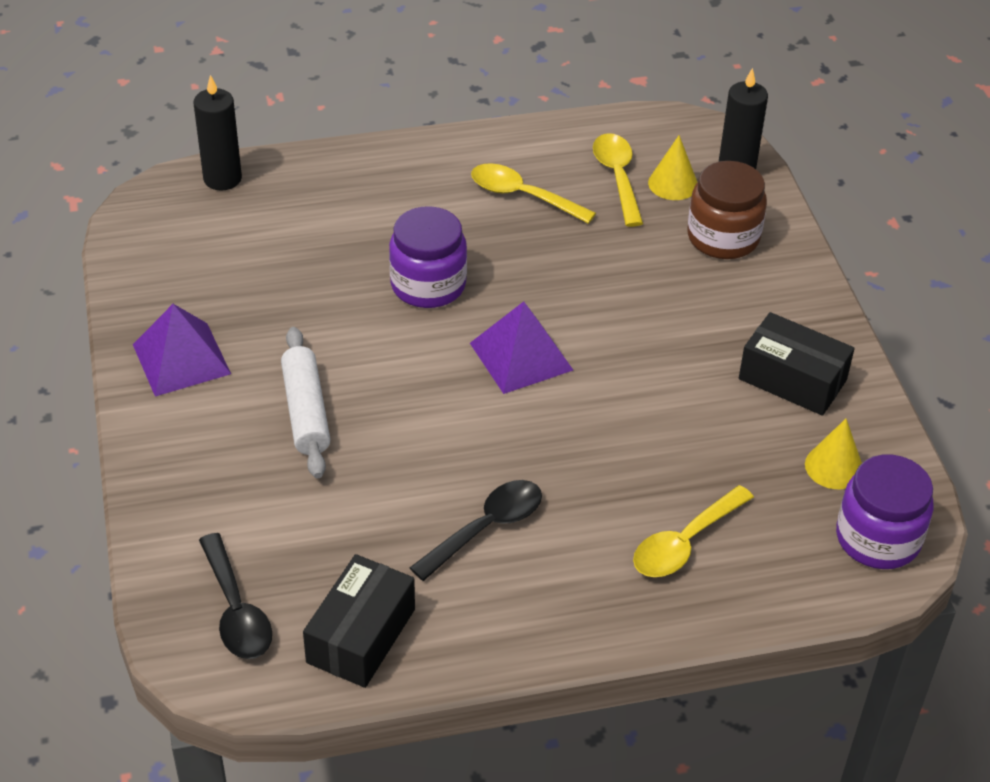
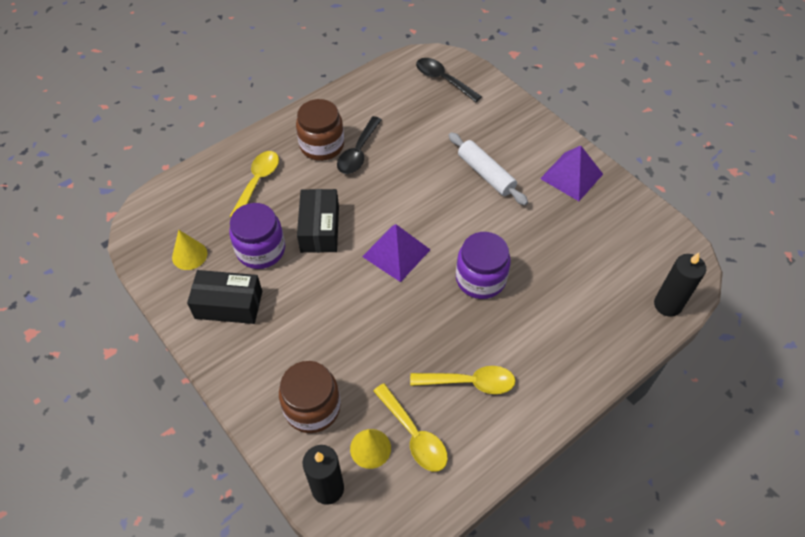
camera: 155 degrees right, 10 degrees up
black box [303,554,415,688] -> black box moved to [297,189,339,253]
purple jar [836,455,934,569] -> purple jar moved to [229,203,285,269]
none -> brown jar [296,99,344,161]

